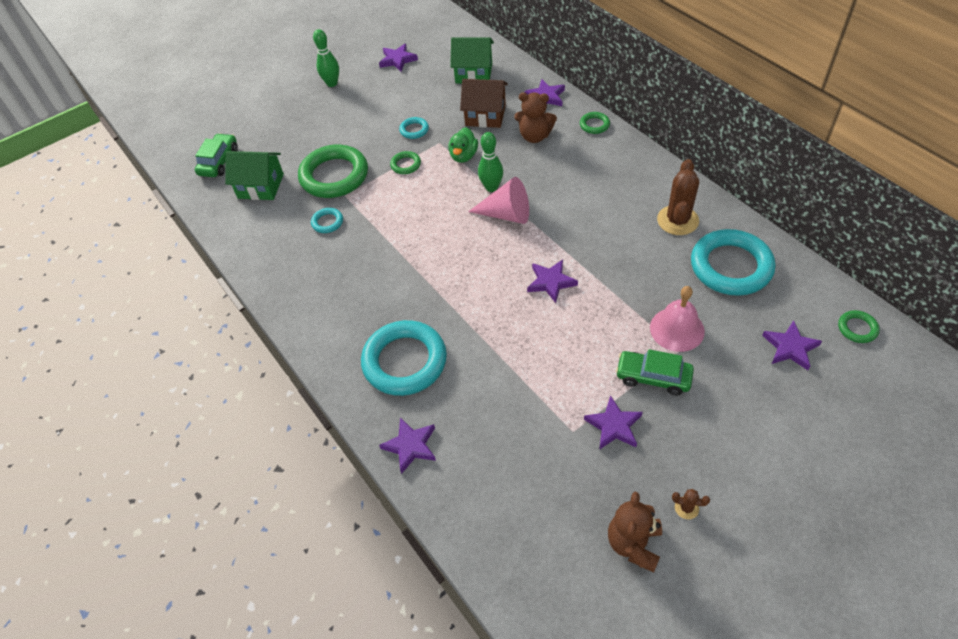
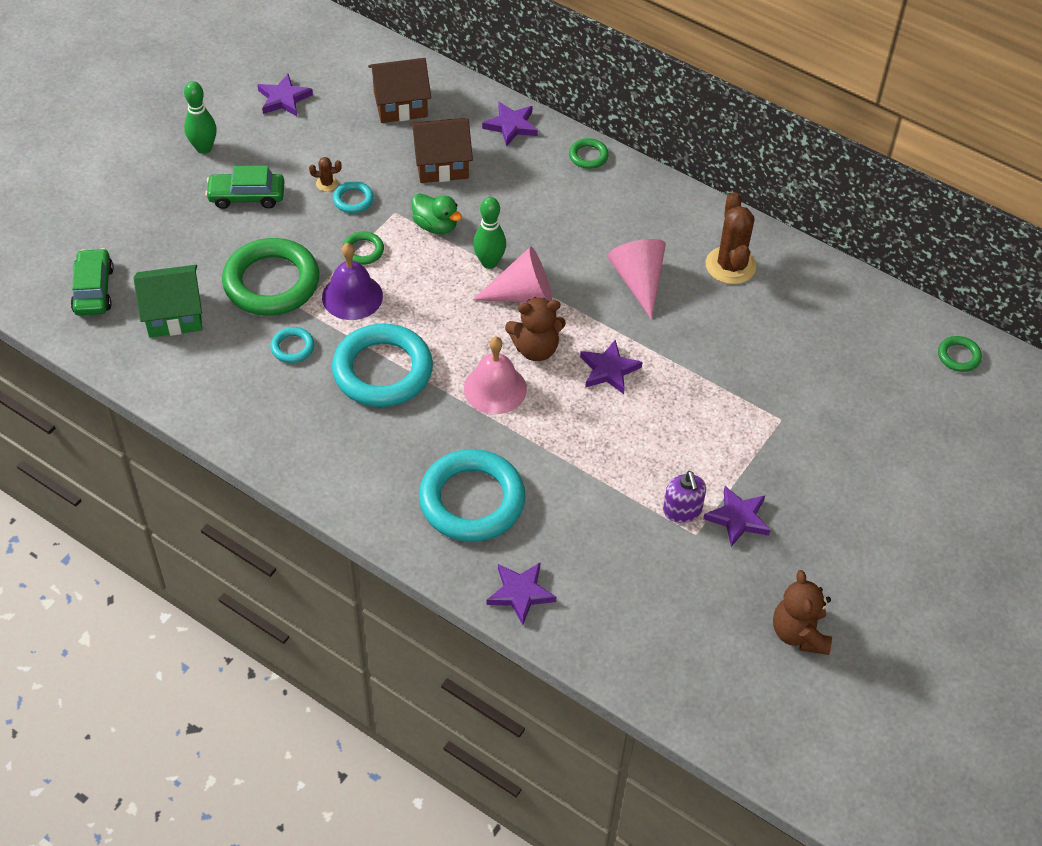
camera: 25 degrees left, 0 degrees up
green duck [448,127,478,163] -> green duck turned 45 degrees counterclockwise [412,193,462,234]
green house [450,37,494,83] -> brown house [368,58,431,123]
brown teddy bear [514,92,557,143] -> brown teddy bear moved to [505,297,566,361]
green car [616,349,694,396] -> green car moved to [205,166,284,209]
pink bell [650,286,705,352] -> pink bell moved to [464,337,527,414]
brown cactus [672,489,710,519] -> brown cactus moved to [309,157,341,191]
turquoise ring [691,229,775,296] -> turquoise ring moved to [332,323,433,407]
purple star [762,320,822,370] -> none
none -> purple bell [322,243,383,320]
none -> pink cone [607,239,666,320]
none -> purple soap dispenser [663,471,706,523]

